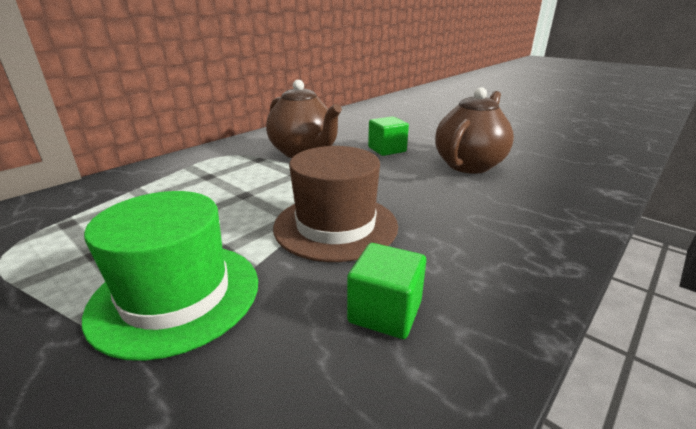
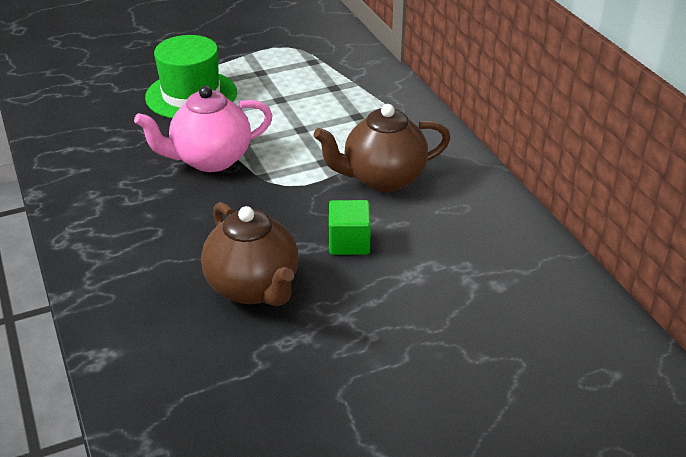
camera: 115 degrees right, 10 degrees up
brown hat [273,146,398,262] -> pink teapot [134,85,273,172]
green cube [347,243,426,339] -> none

